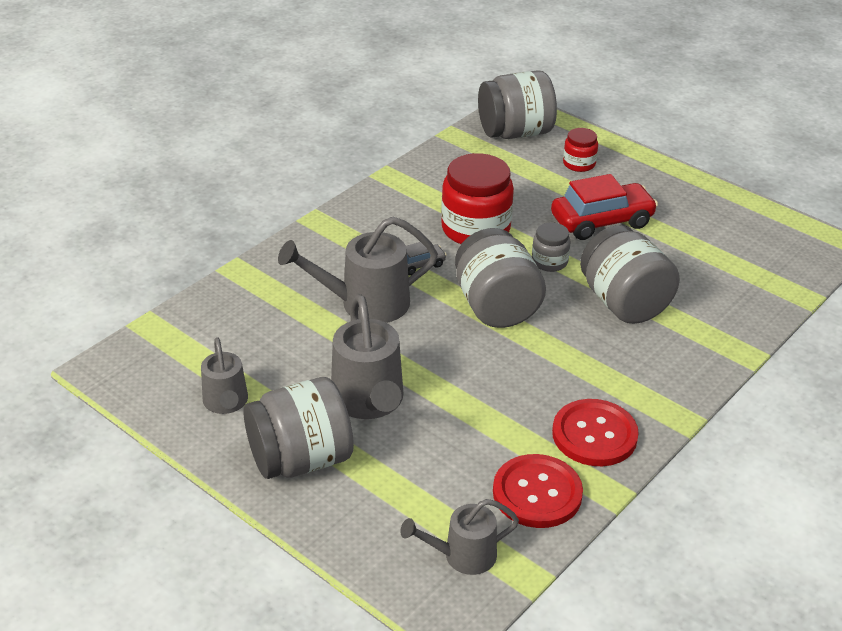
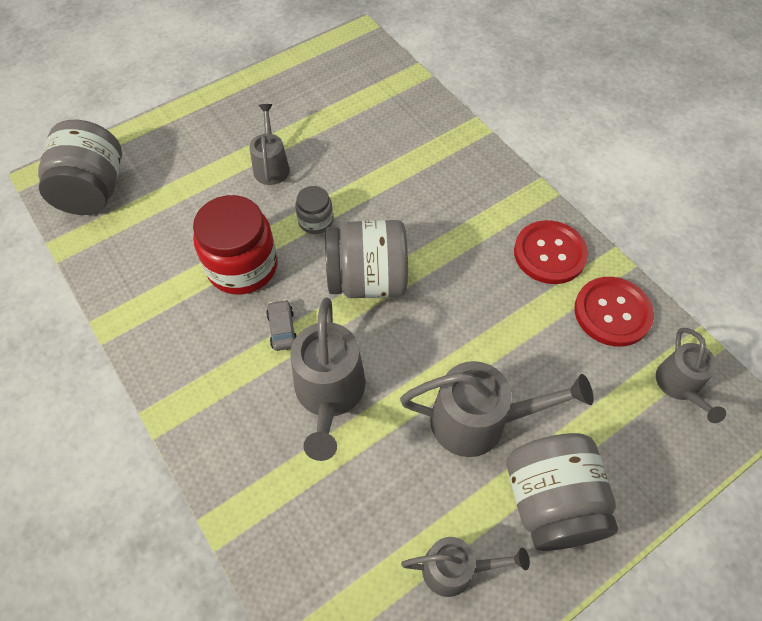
camera: 75 degrees left, 20 degrees up
red car [551,174,658,240] -> grey watering can [249,104,290,185]
red jar [563,128,598,172] -> none
grey jar [580,225,680,324] -> none

